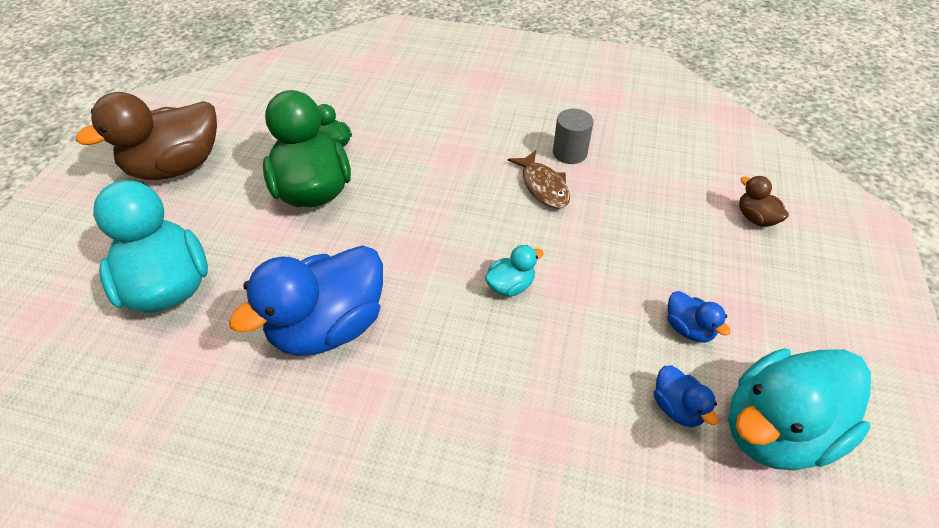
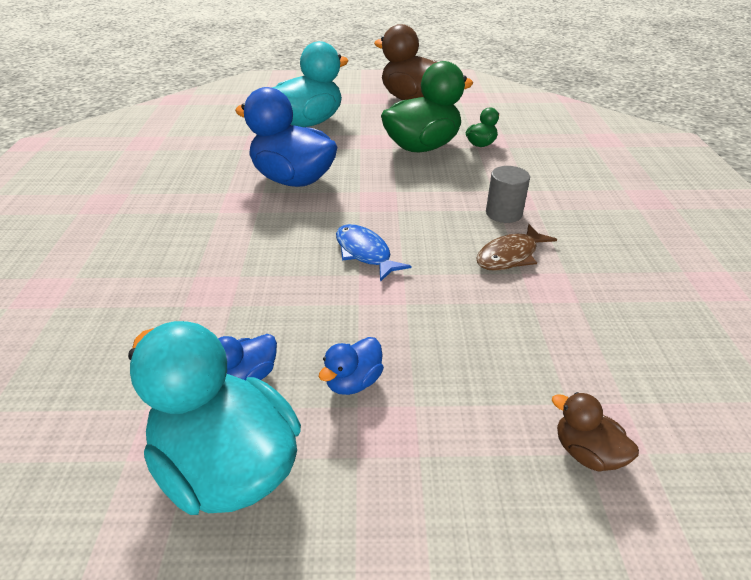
camera: 75 degrees right, 10 degrees down
turquoise duck [485,245,544,296] -> blue fish [336,224,411,282]
grey cylinder [553,109,594,164] -> grey cylinder moved to [486,166,530,223]
brown duck [739,176,789,227] -> brown duck turned 90 degrees counterclockwise [552,392,639,471]

